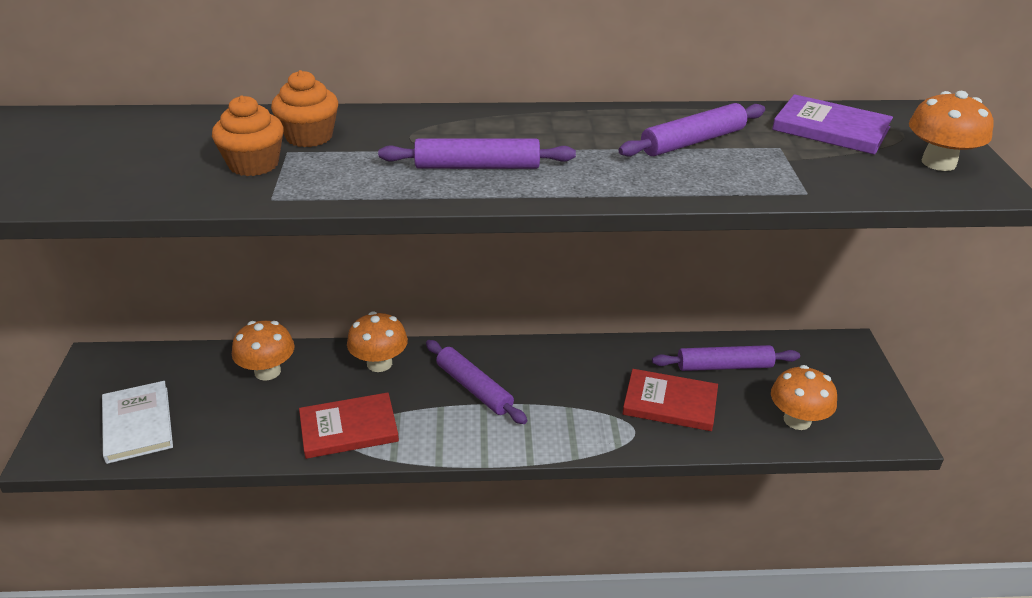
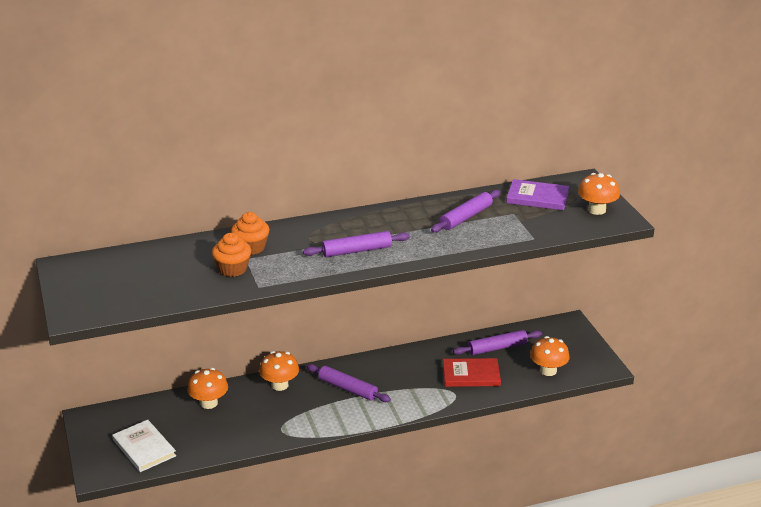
camera: 15 degrees left, 5 degrees down
red book [299,392,399,459] -> none

